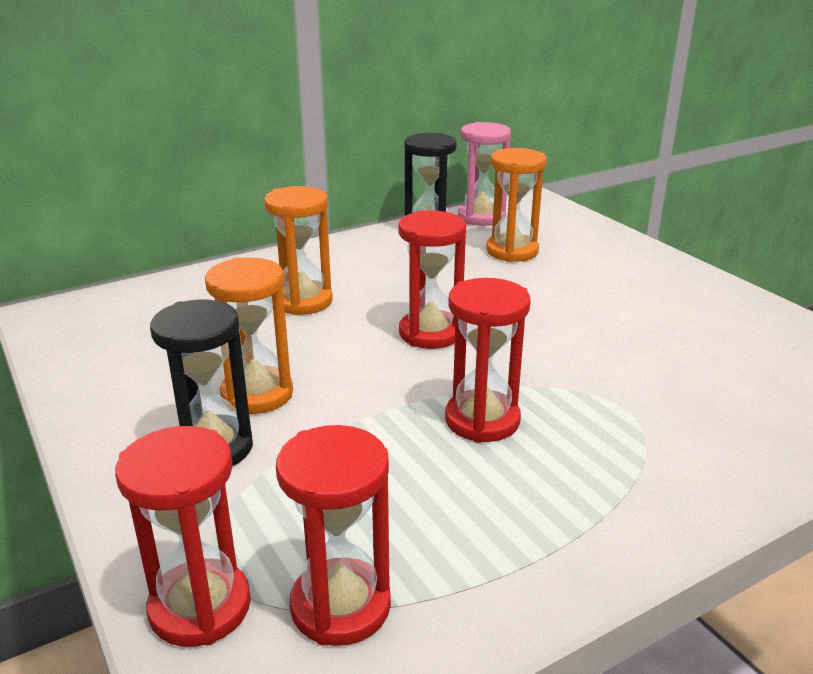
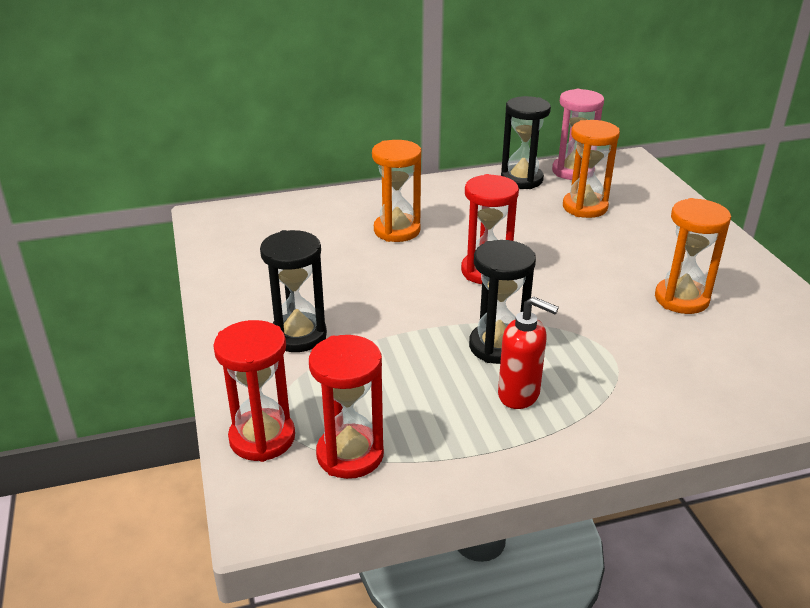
camera: 15 degrees right, 5 degrees up
orange hourglass [205,257,293,414] -> orange hourglass moved to [655,198,731,314]
red hourglass [445,278,531,443] -> black hourglass [469,240,536,364]
none -> red soap dispenser [498,296,559,409]

